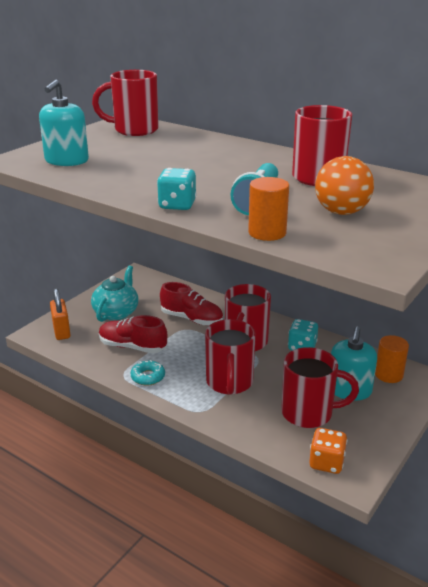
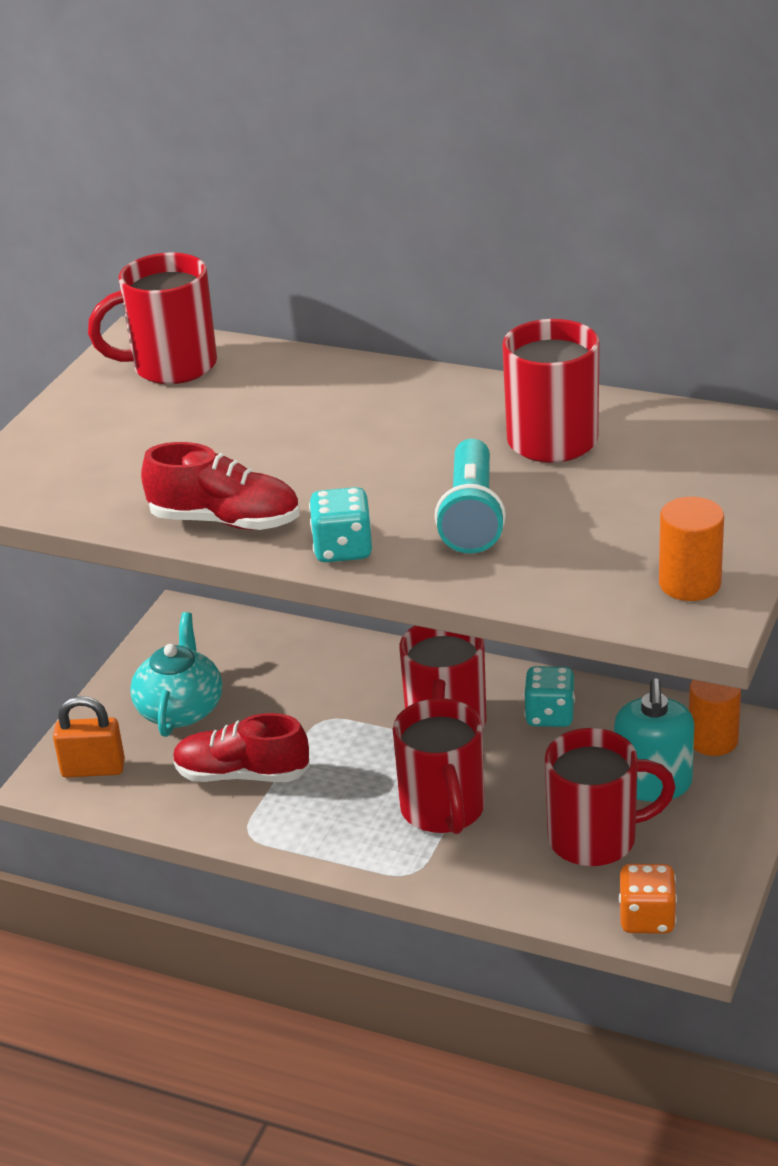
camera: 10 degrees left, 5 degrees up
turquoise soap dispenser [39,80,89,166] -> none
orange padlock [50,288,70,340] -> orange padlock turned 60 degrees counterclockwise [53,696,125,777]
turquoise donut [131,360,165,386] -> none
red shoe [160,282,223,325] -> red shoe moved to [141,442,300,530]
orange cylinder [248,177,289,241] -> orange cylinder moved to [659,497,724,601]
orange ball [315,156,374,215] -> none

